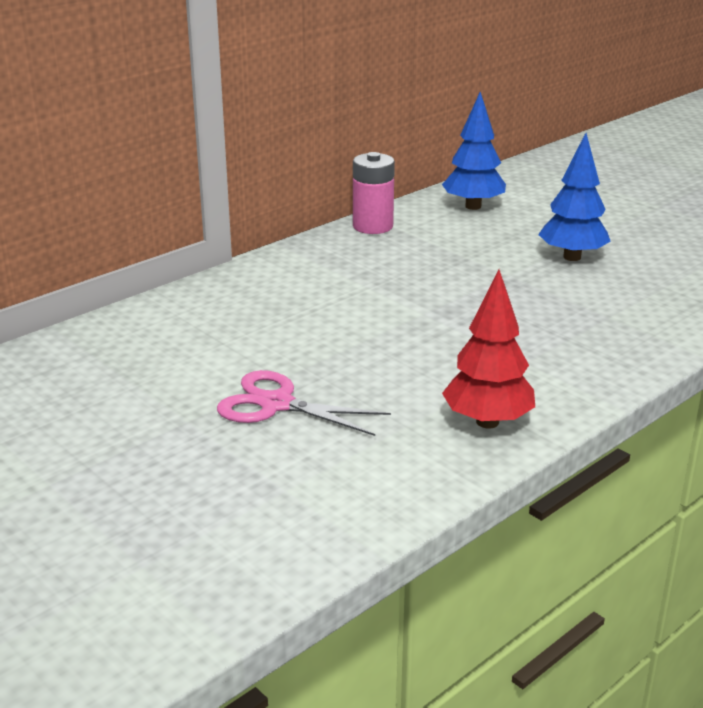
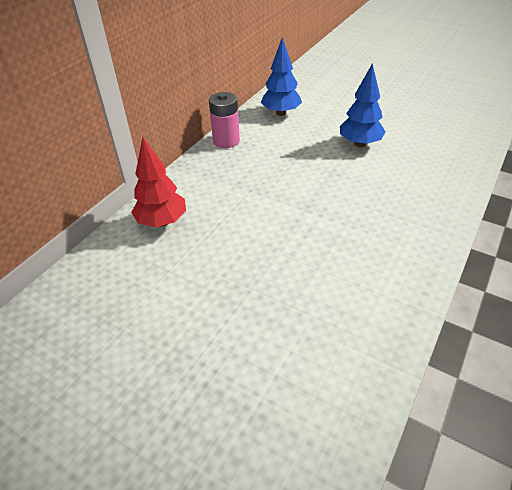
camera: 15 degrees left, 15 degrees up
pink scissors [217,370,391,436] -> none
red tree [442,270,535,429] -> red tree moved to [131,137,186,227]

